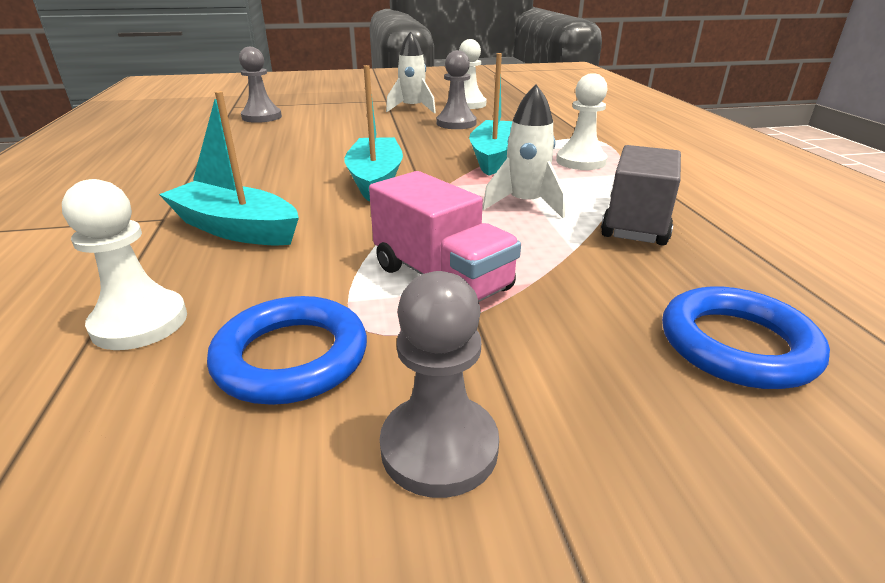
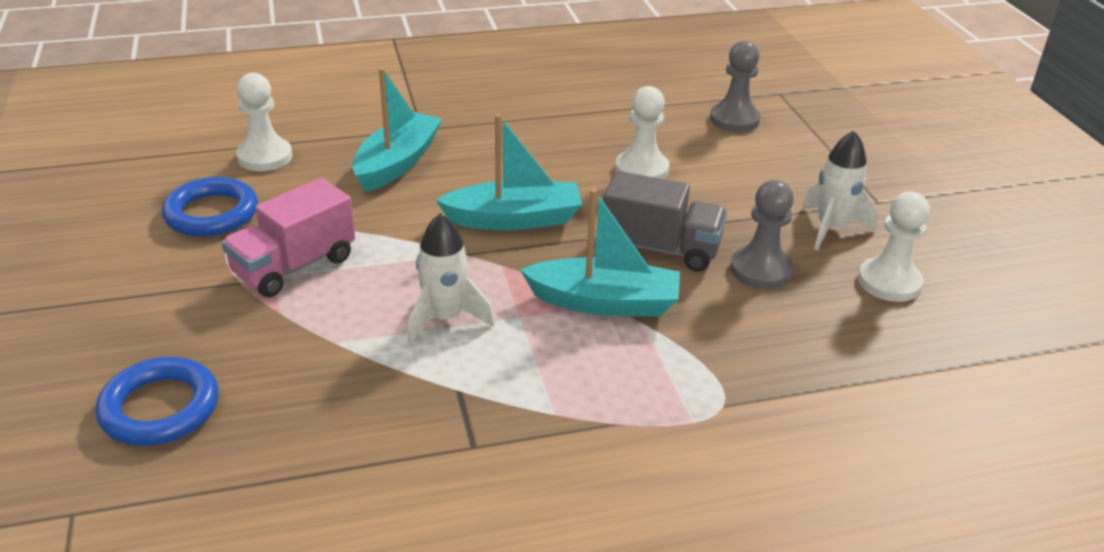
camera: 85 degrees right, 5 degrees up
grey pawn [380,271,499,498] -> none
white pawn [556,73,608,170] -> white pawn moved to [615,86,669,179]
grey truck [601,145,681,245] -> grey truck moved to [603,171,727,272]

